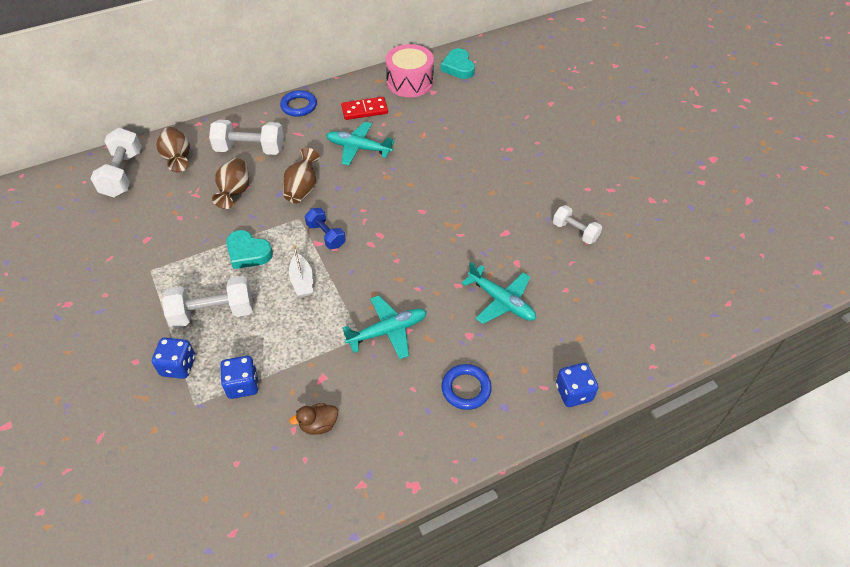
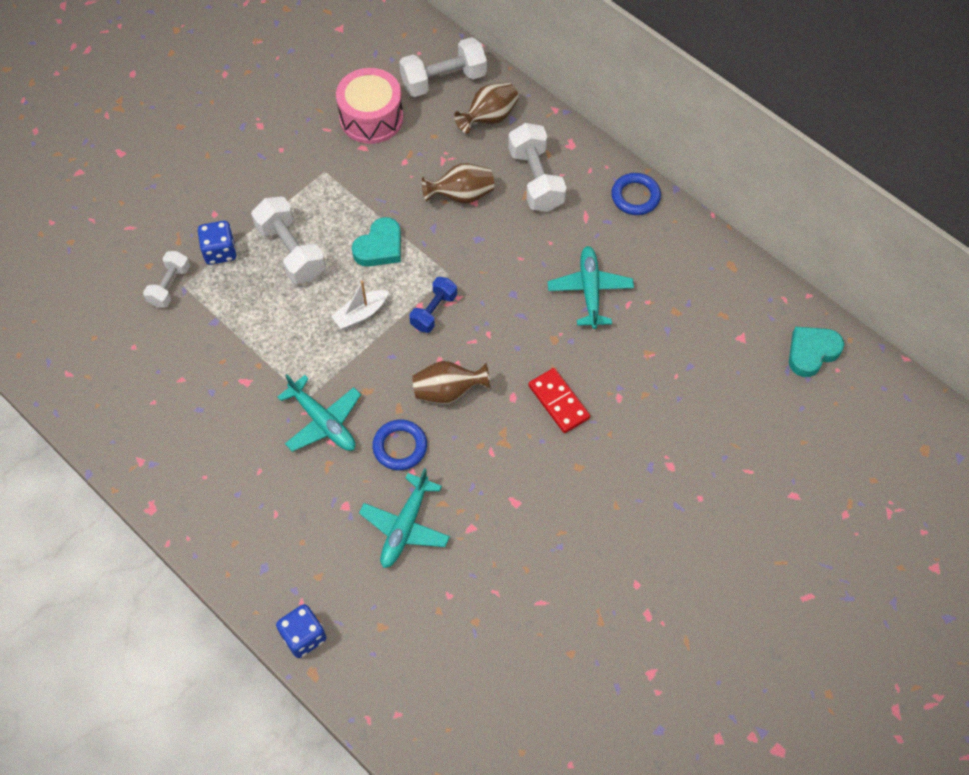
camera: 70 degrees right, 10 degrees up
blue dice [221,356,259,399] -> none
turquoise heart [226,230,273,269] -> turquoise heart turned 150 degrees counterclockwise [352,217,401,267]
brown vase [283,148,320,203] -> brown vase moved to [412,361,491,404]
brown duck [289,403,338,435] -> none
red domino [341,97,388,120] -> red domino moved to [528,368,590,433]
pink drum [385,44,434,97] -> pink drum moved to [336,68,403,144]
blue ring [441,364,492,410] -> blue ring moved to [372,420,427,470]
white dumbbell [553,205,602,244] -> white dumbbell moved to [143,251,190,308]

